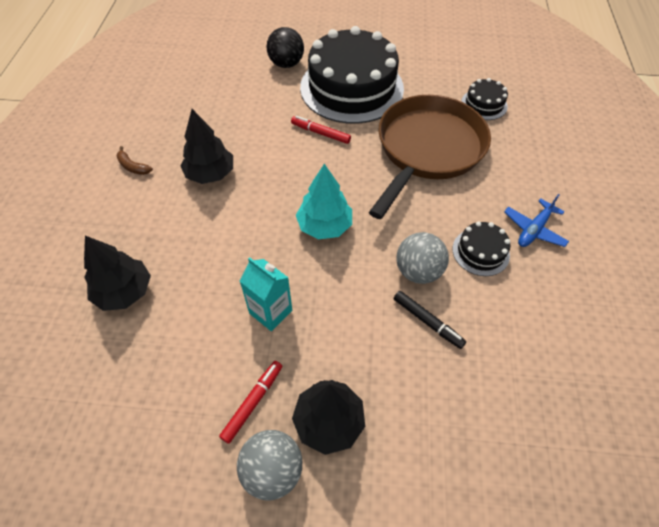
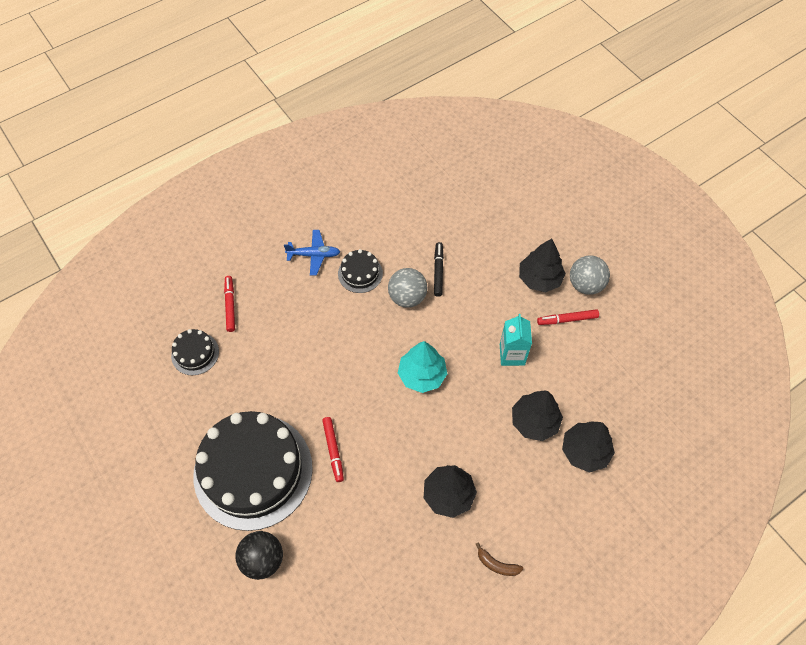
camera: 130 degrees left, 5 degrees up
brown banana [117,146,153,175] -> brown banana turned 120 degrees clockwise [476,542,523,576]
brown pan [369,95,491,219] -> none
none -> red marker [224,276,235,332]
none -> black tree [512,391,563,441]

